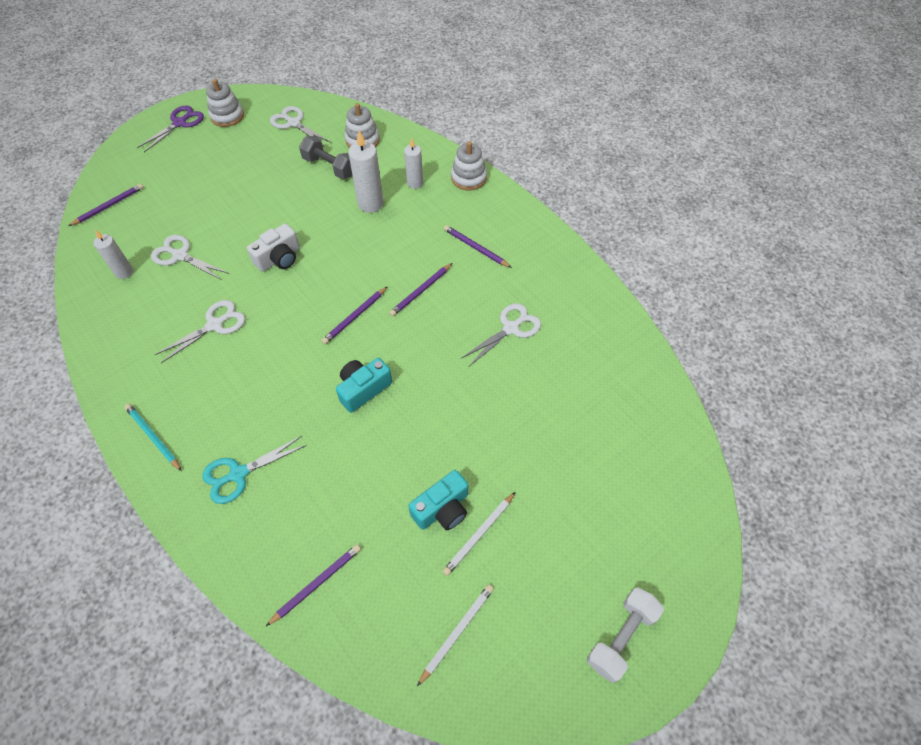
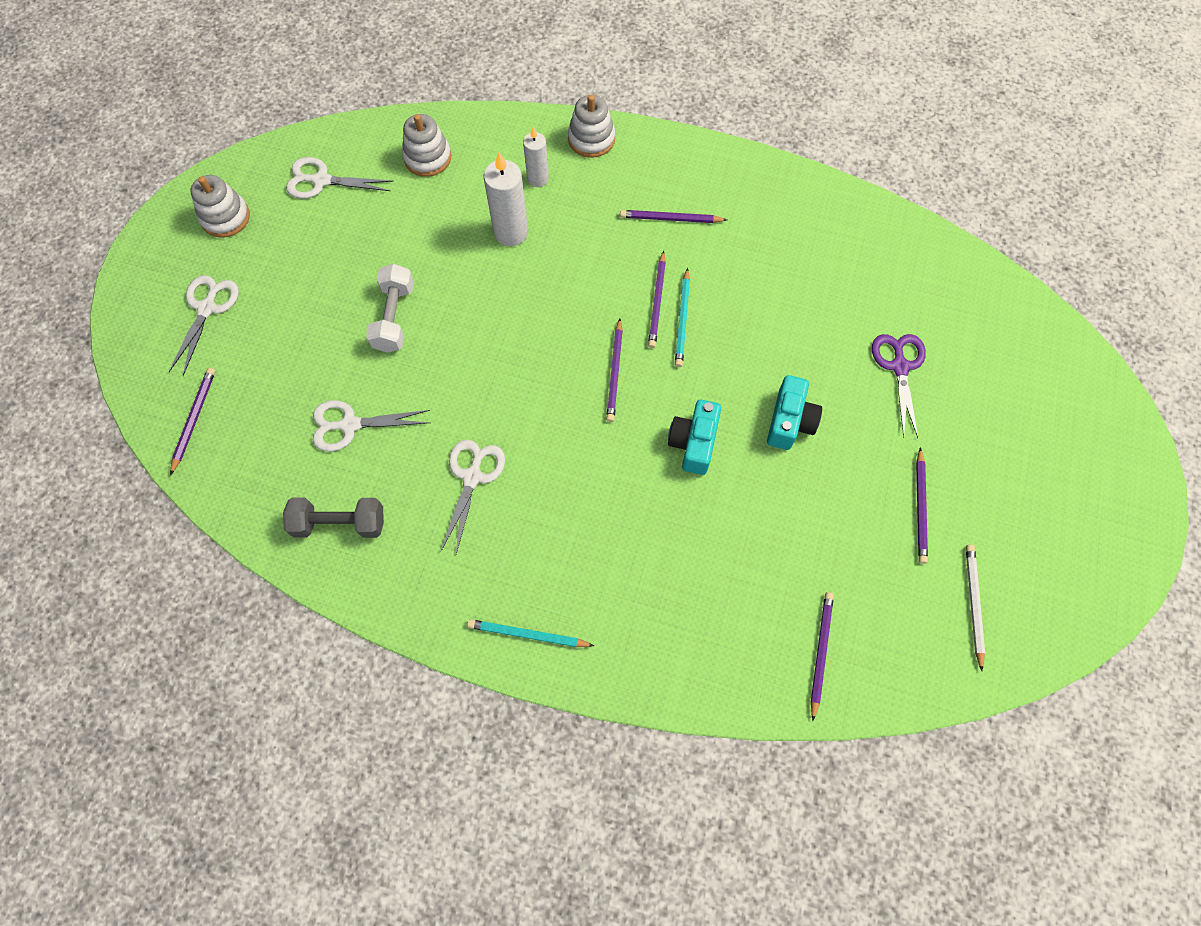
camera: 35 degrees left, 10 degrees up
white candle [93,230,133,279] -> none
purple scissors [137,105,204,152] -> purple scissors moved to [872,334,926,438]
turquoise scissors [202,436,307,504] -> none
white camera [247,223,300,272] -> none
grey dumbbell [299,136,352,179] -> grey dumbbell moved to [283,498,384,538]
turquoise camera [408,470,468,530] -> turquoise camera moved to [767,375,822,450]
white pencil [442,492,515,576] -> purple pencil [916,447,928,564]
white scissors [462,303,541,367] -> white scissors moved to [169,275,239,376]
white dumbbell [587,587,664,683] -> white dumbbell moved to [366,264,414,353]
none -> turquoise pencil [675,268,690,367]

